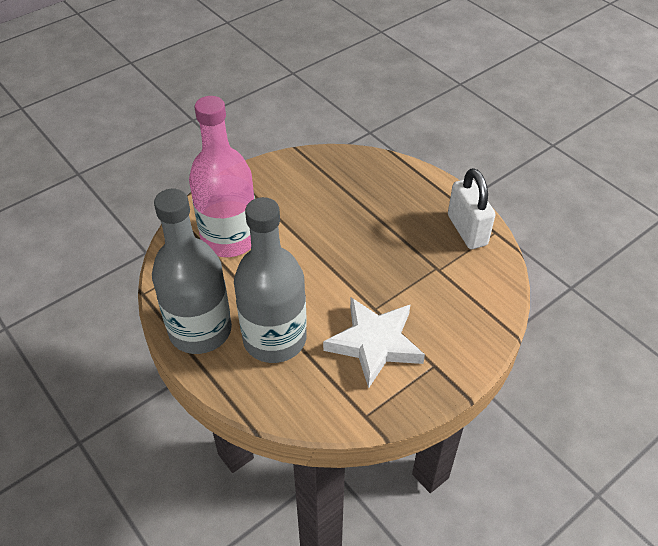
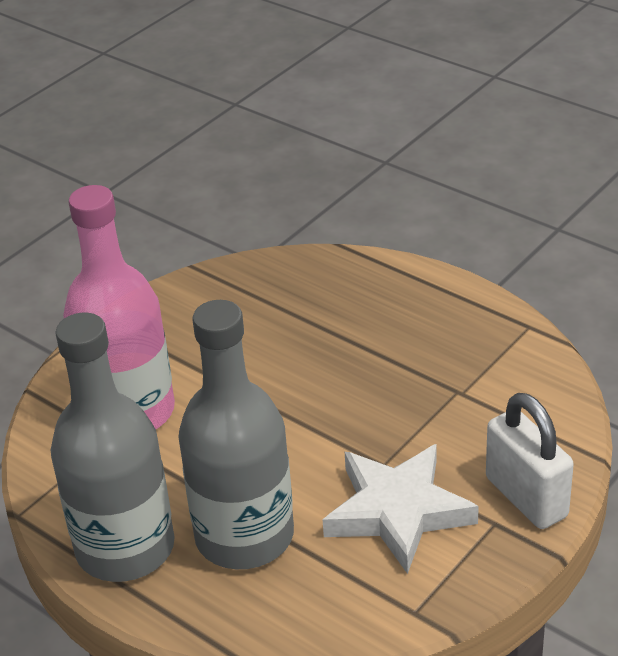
camera: 10 degrees left, 10 degrees down
white padlock [448,168,496,249] -> white padlock moved to [486,393,574,529]

